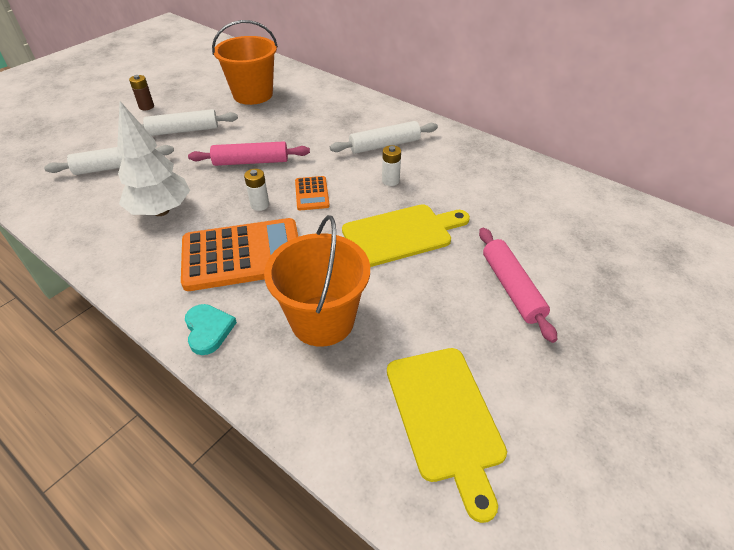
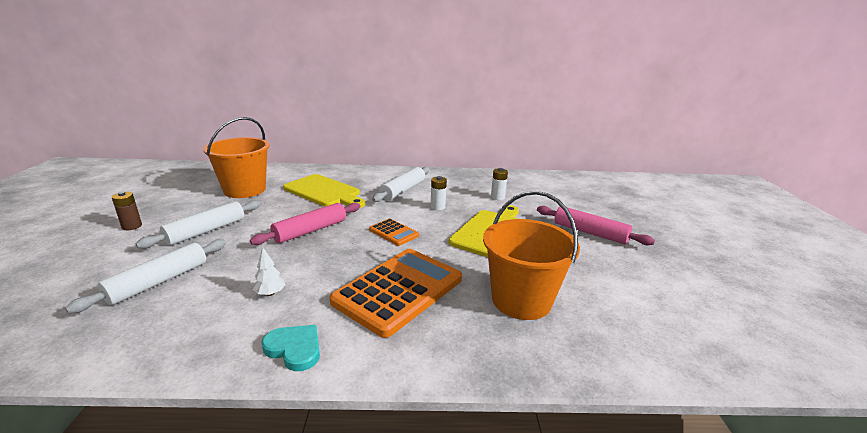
camera: 40 degrees left, 20 degrees down
white tree [117,101,190,216] -> white tree [253,247,285,296], size x0.40
turquoise heart [185,304,237,355] -> turquoise heart moved to [261,325,320,371]
white battery [244,169,269,211] -> white battery moved to [491,168,508,200]
yellow cutting board [387,348,507,523] -> yellow cutting board moved to [283,174,366,208]

